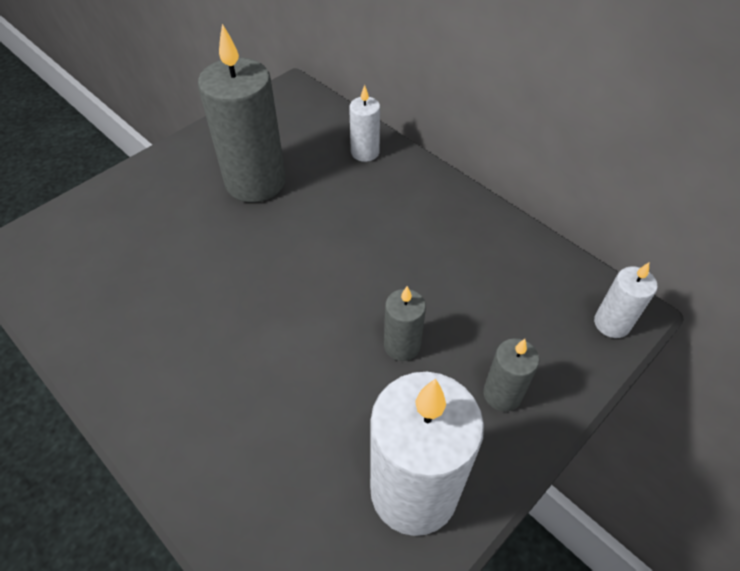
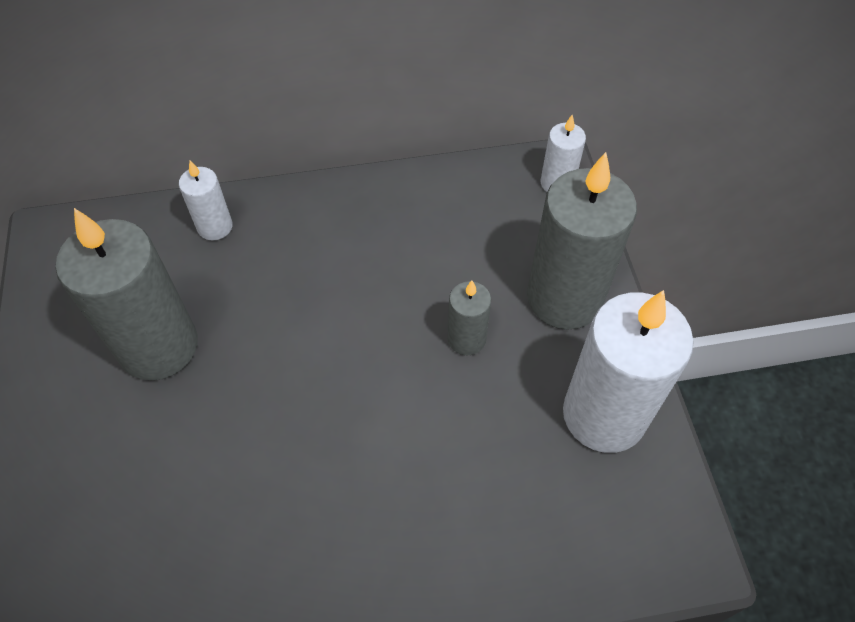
camera: 55 degrees left, 5 degrees up
grey candle [483,338,539,411] -> grey candle [527,152,637,330], size x2.03

